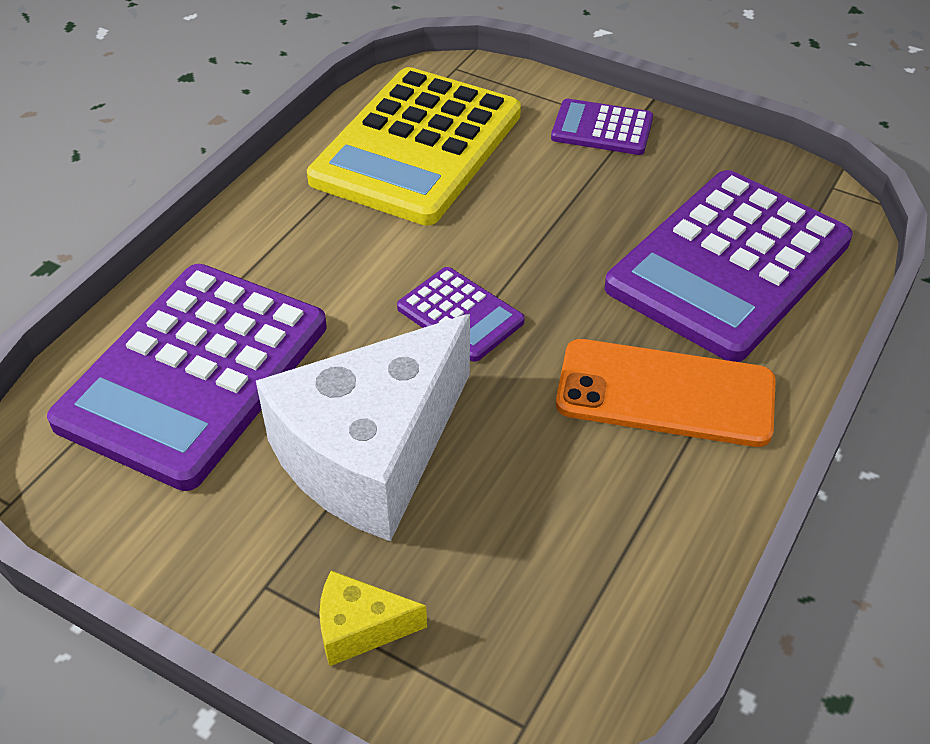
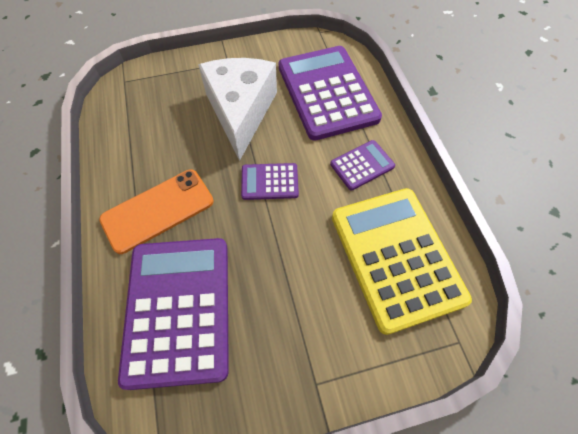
camera: 135 degrees right, 15 degrees up
yellow cheese [319,571,427,666] -> none
purple calculator [551,99,653,155] -> purple calculator moved to [330,140,395,191]

